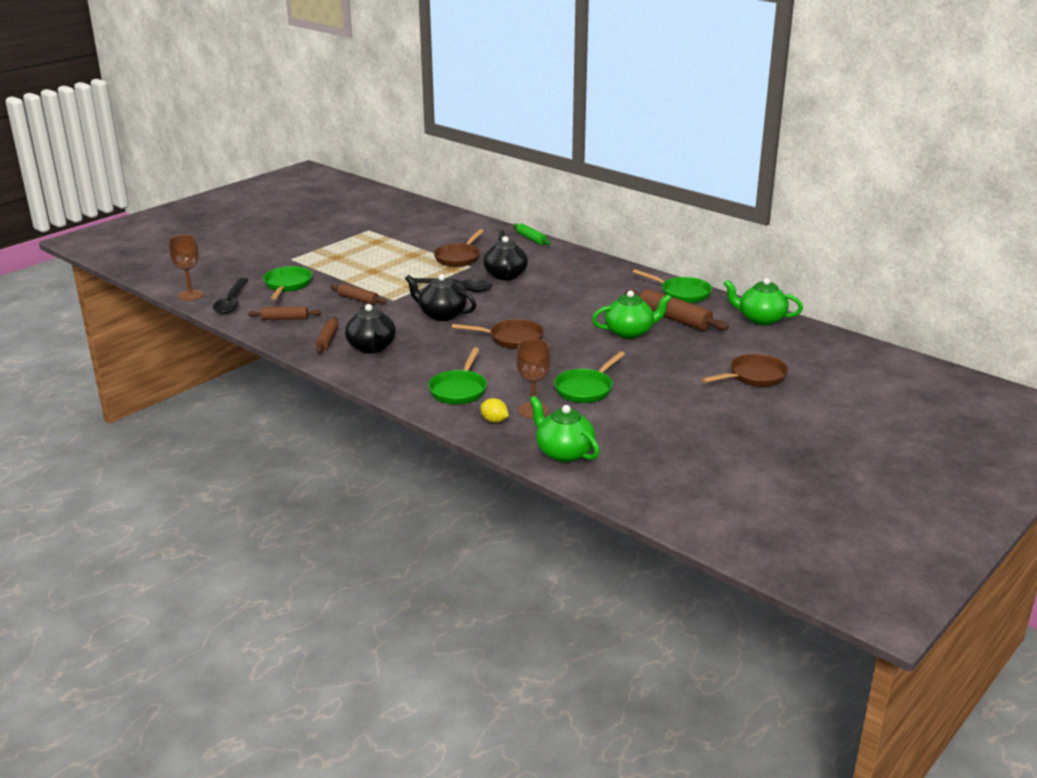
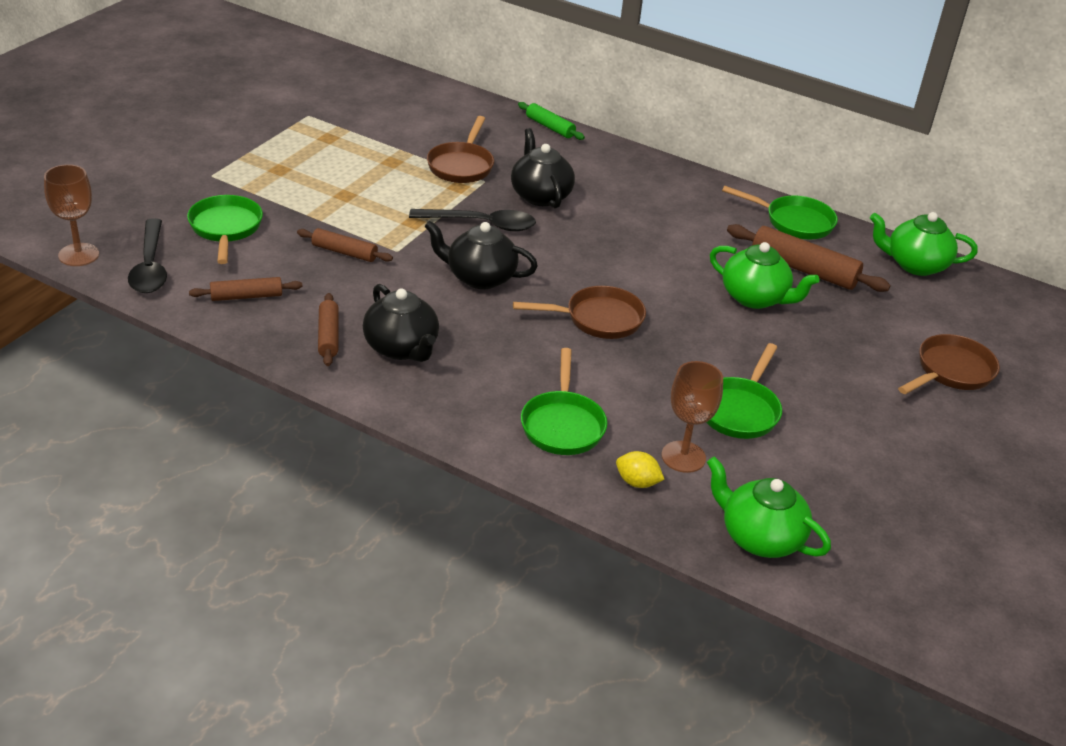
camera: 15 degrees left, 10 degrees up
green teapot [592,290,672,339] -> green teapot turned 60 degrees clockwise [710,242,820,309]

